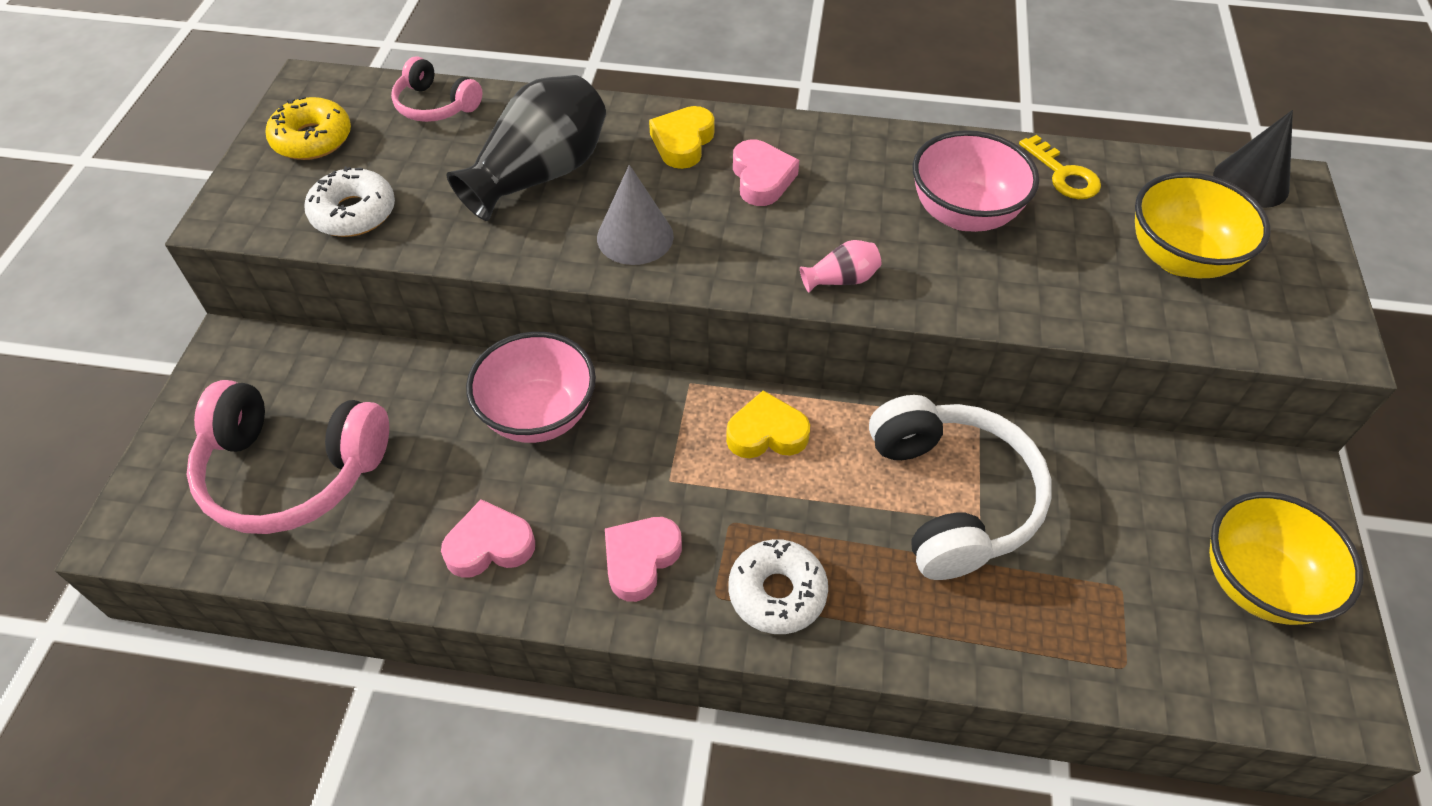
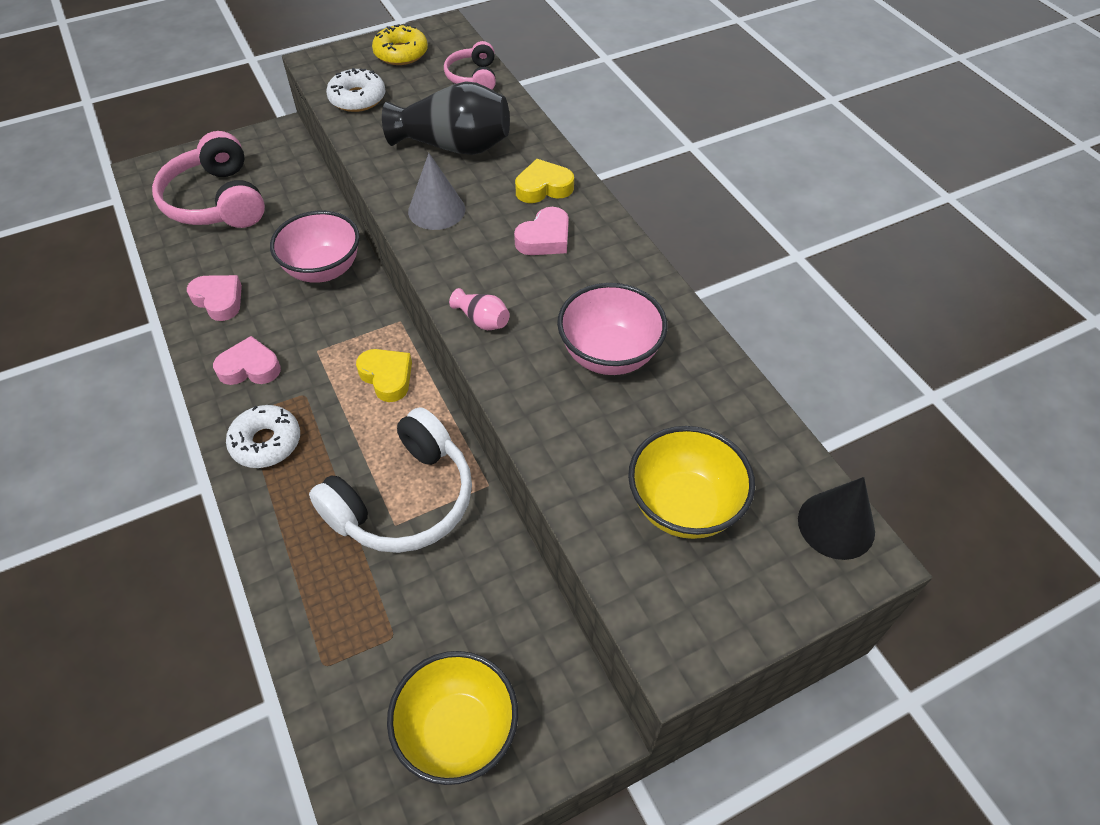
camera: 55 degrees right, 0 degrees up
yellow key [1019,135,1101,199] -> none

